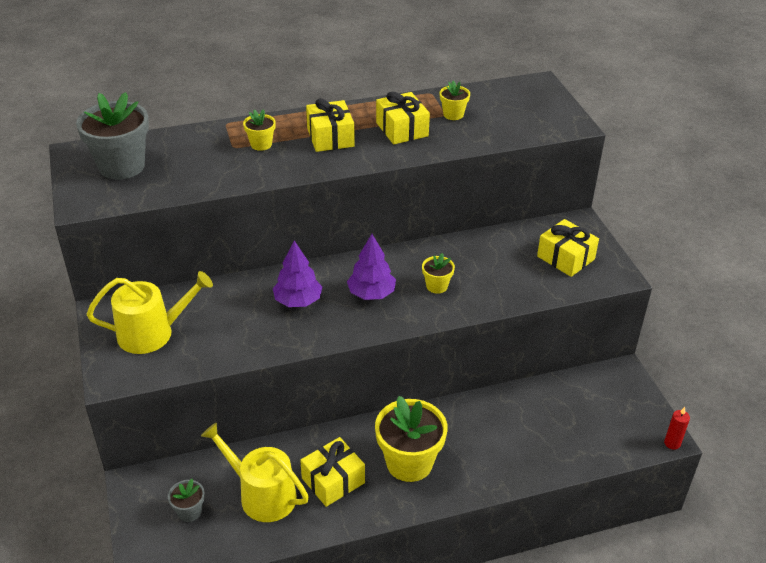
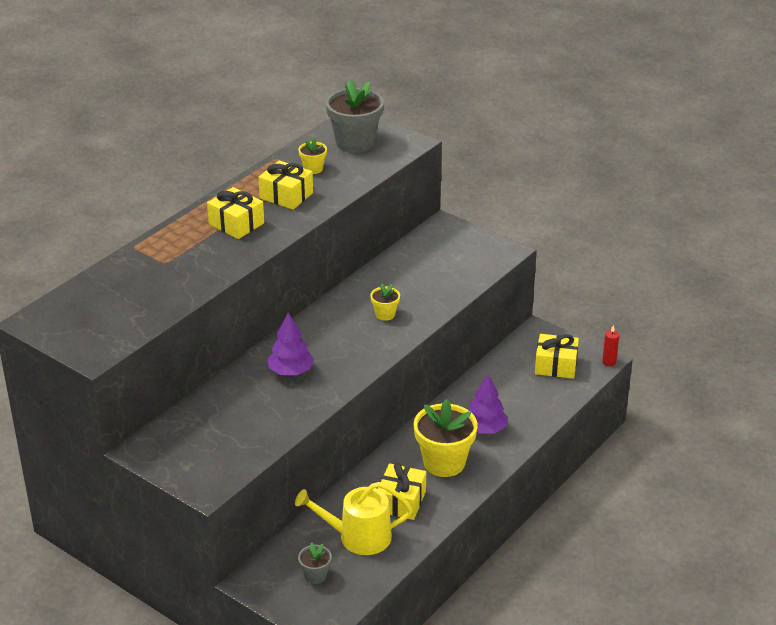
camera: 35 degrees left, 5 degrees down
grey flower pot [76,92,149,180] -> grey flower pot moved to [326,79,384,153]
yellow watering can [87,271,213,354] -> none
yellow flower pot [243,109,276,151] -> none
purple tree [347,234,396,300] -> purple tree moved to [469,375,508,434]
yellow gift [537,219,599,277] -> yellow gift moved to [535,334,579,379]

